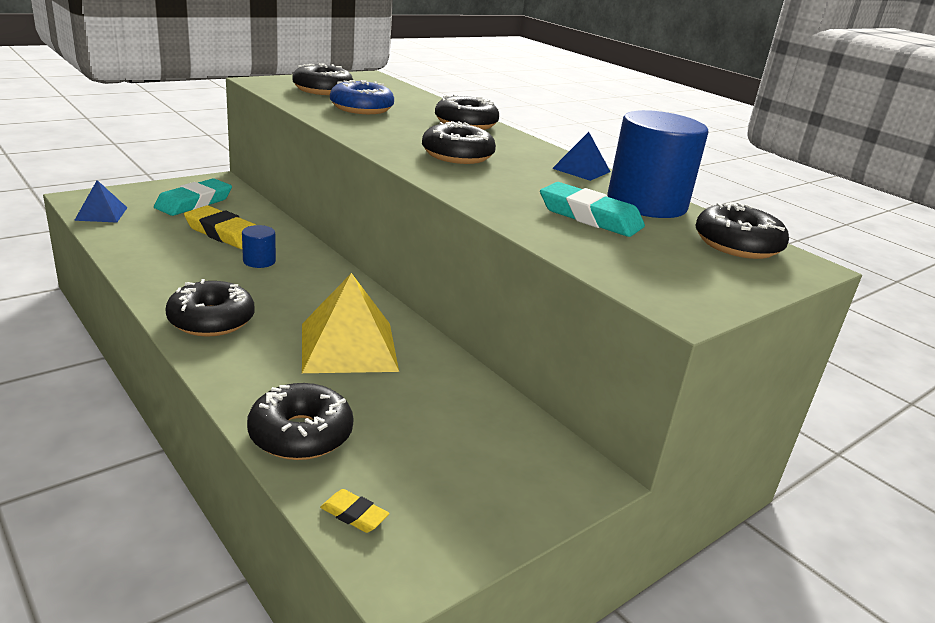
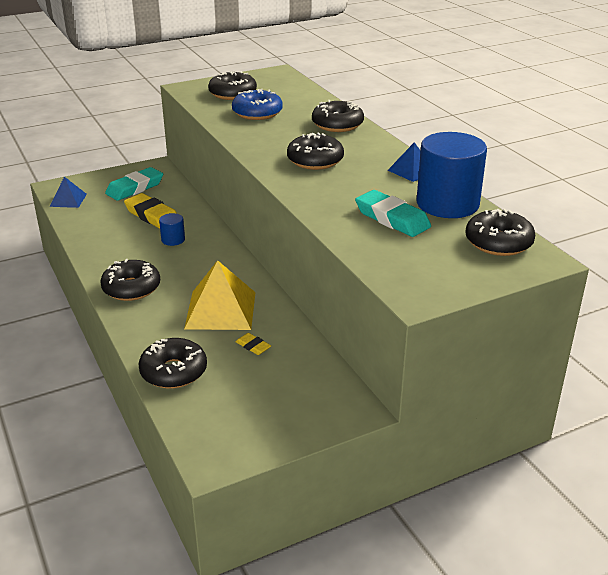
camera: 15 degrees right, 5 degrees up
yellow eraser [320,489,389,533] -> yellow eraser moved to [235,333,271,355]

